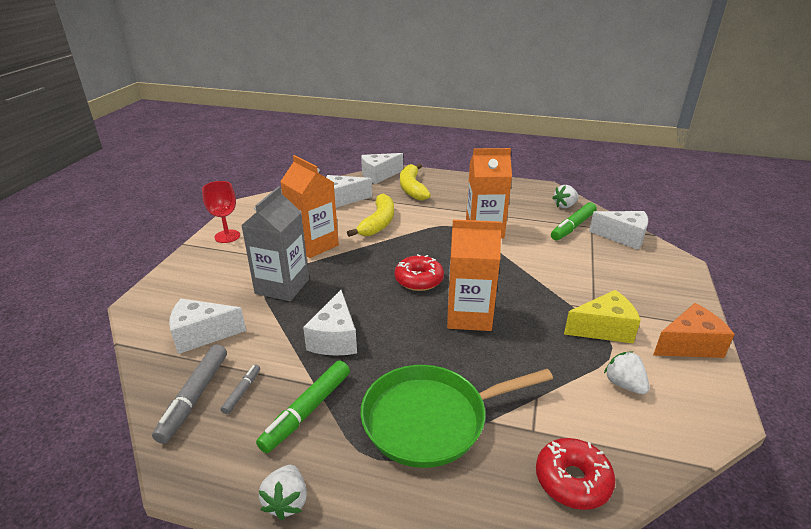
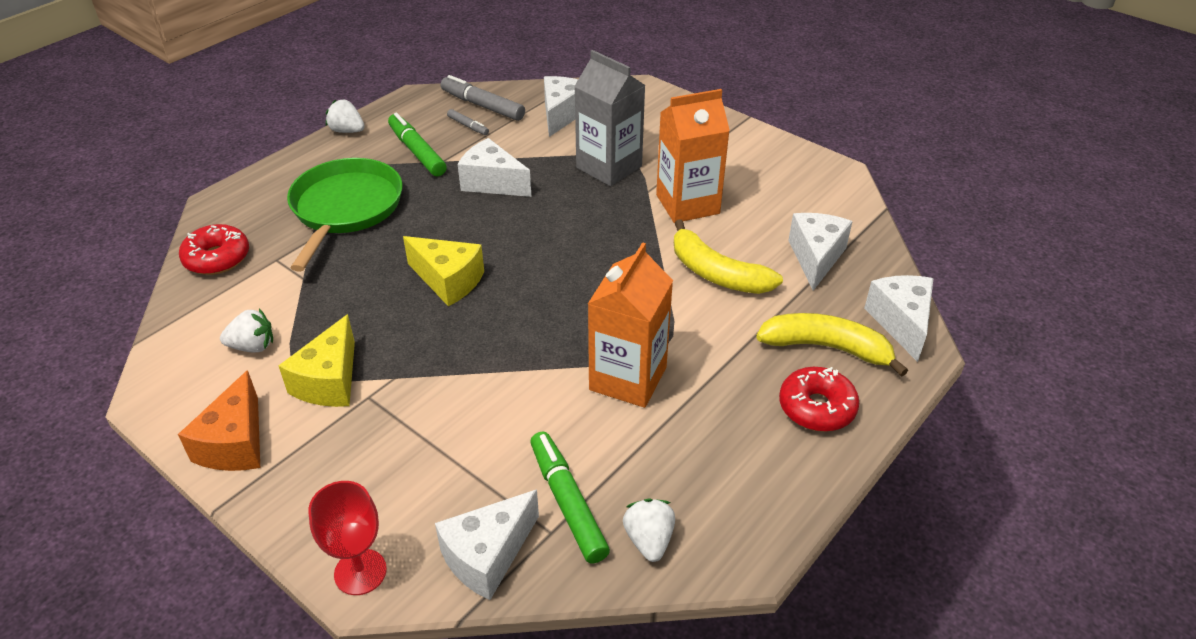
camera: 115 degrees right, 10 degrees up
red goblet [202,181,240,243] -> red goblet moved to [308,481,387,595]
red donut [394,254,444,291] -> red donut moved to [779,367,859,432]
orange carton [447,220,502,331] -> yellow cheese [403,236,484,306]

